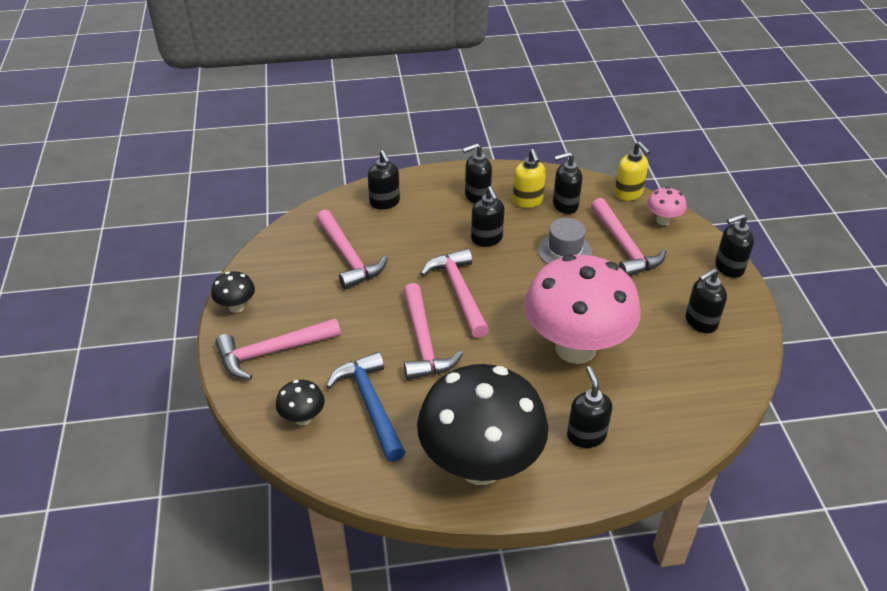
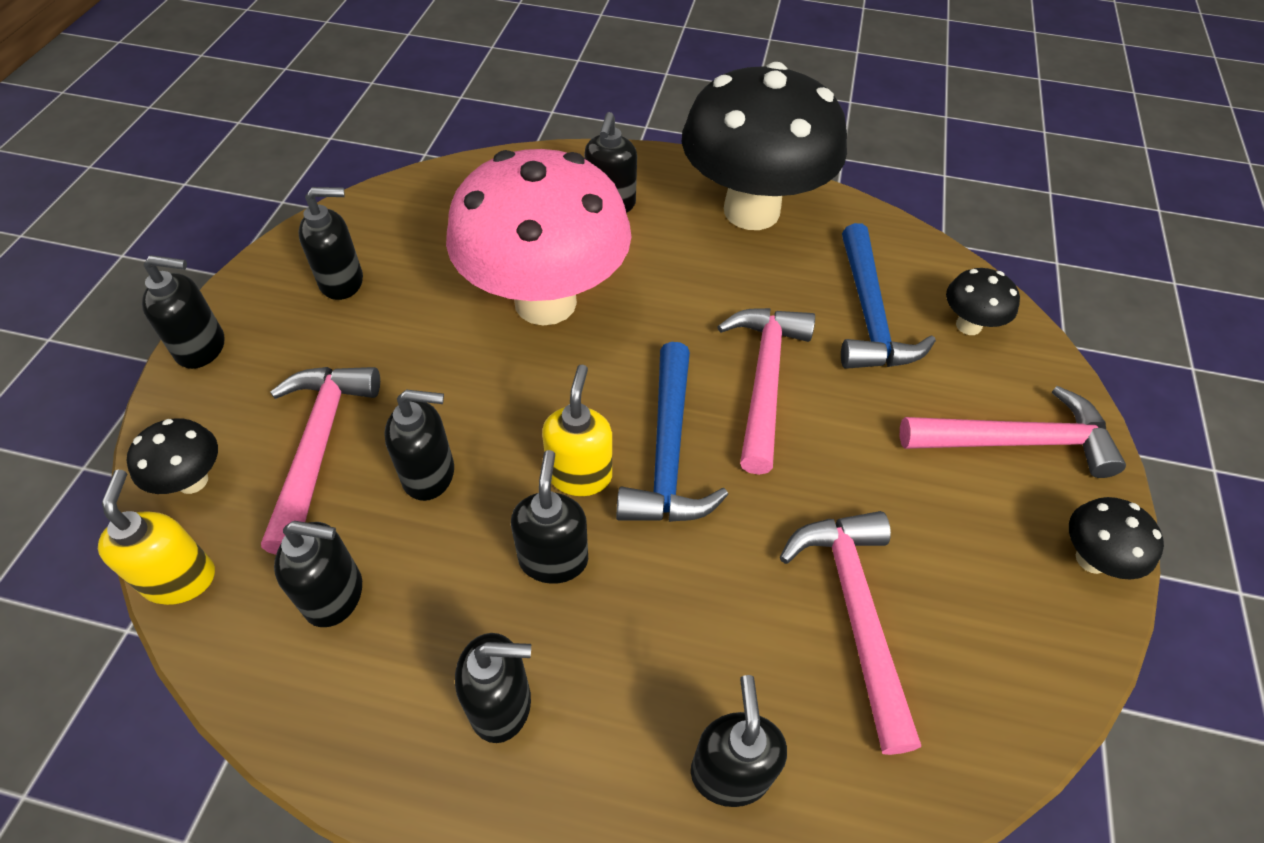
camera: 160 degrees left, 10 degrees up
pink hammer [421,248,489,338] -> blue hammer [616,342,728,522]
yellow soap dispenser [513,149,546,208] -> yellow soap dispenser moved to [542,364,612,496]
grey hat [538,218,592,264] -> black soap dispenser [384,389,454,501]
pink mushroom [647,187,687,225] -> black mushroom [126,418,218,494]

